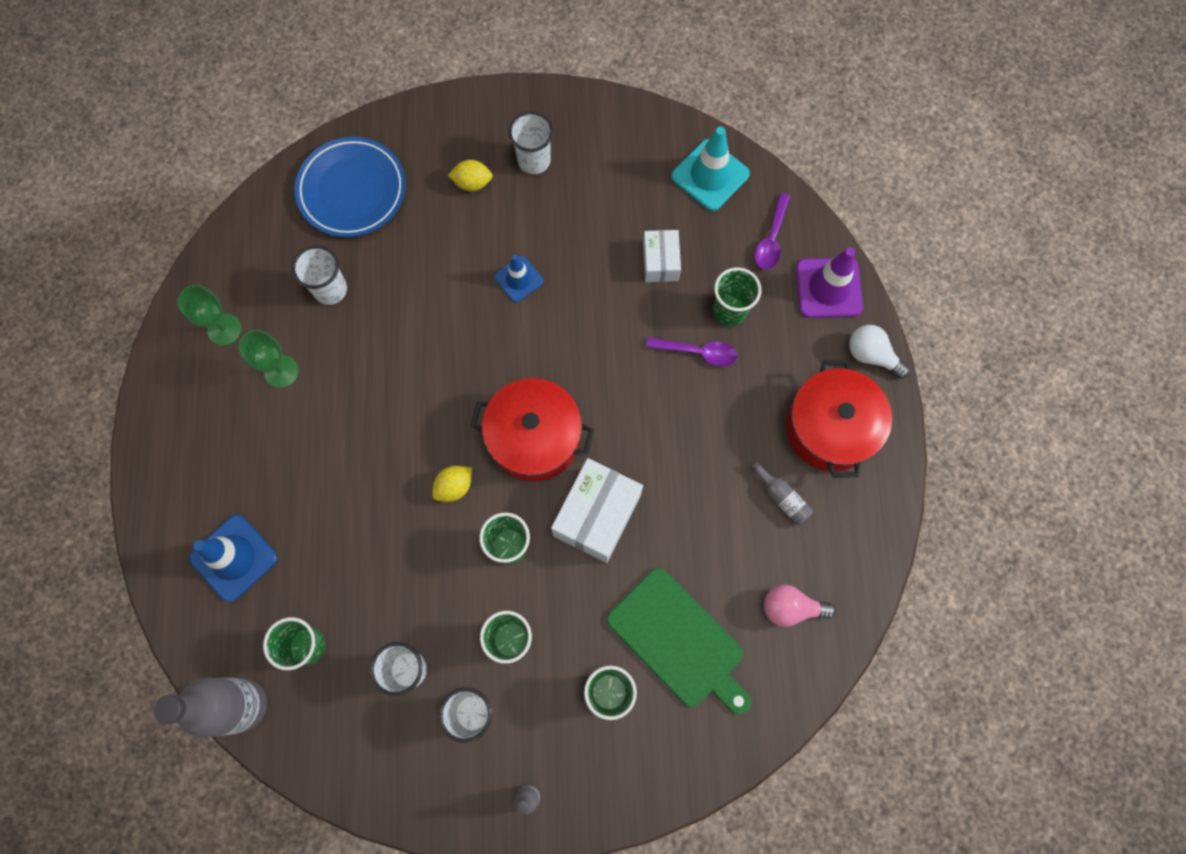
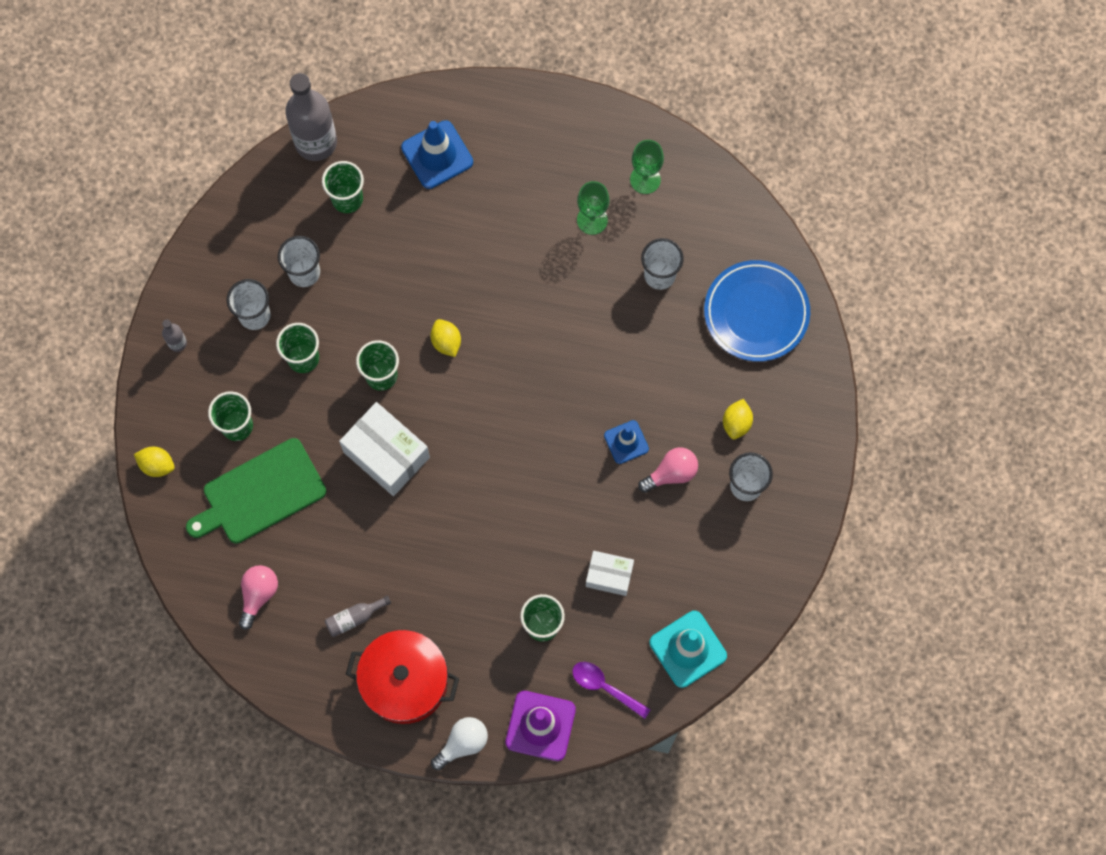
camera: 105 degrees right, 0 degrees up
red pot [471,378,594,482] -> none
purple spoon [646,337,737,367] -> none
none -> yellow lemon [134,447,175,477]
none -> pink light bulb [638,447,698,493]

